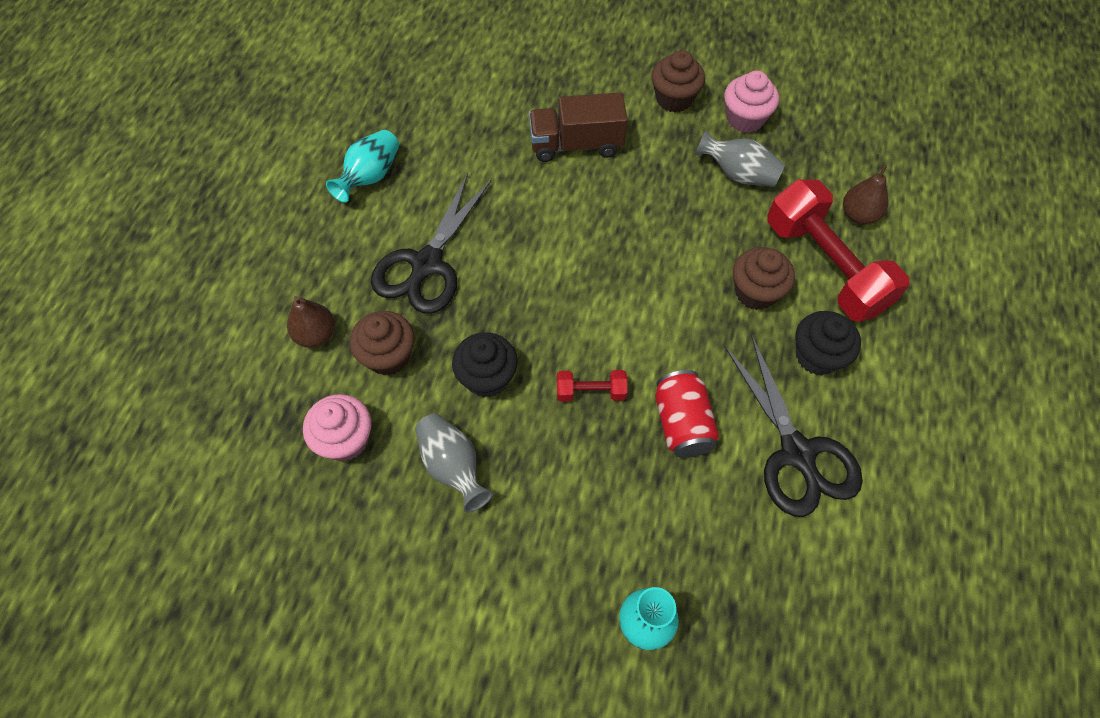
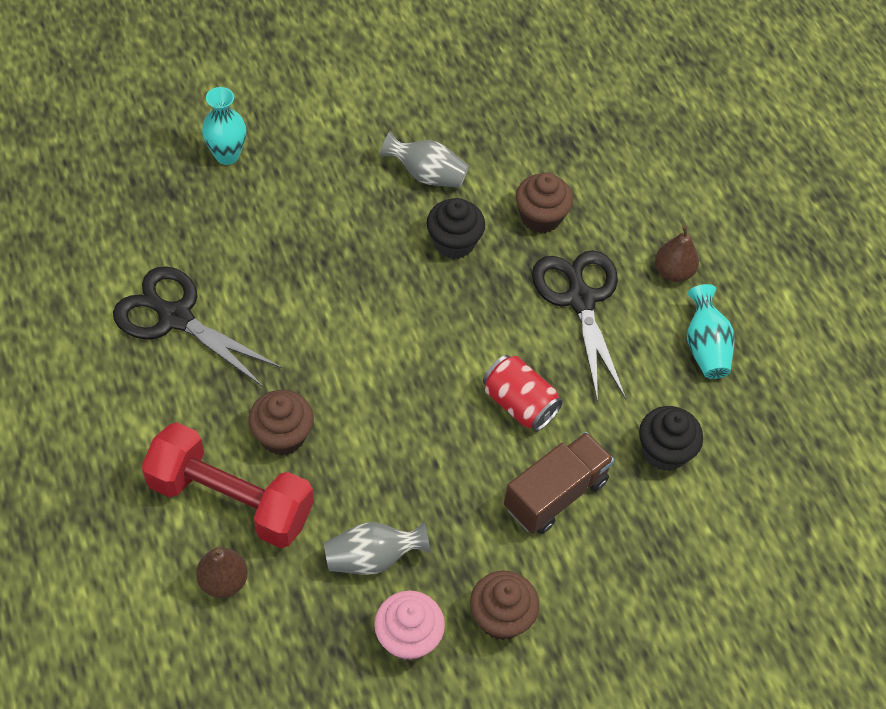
camera: 140 degrees right, 5 degrees down
brown pear [287,296,335,348] -> brown pear moved to [655,225,699,282]
pink cupcake [303,394,371,461] -> none
red dumbbell [557,370,628,402] -> none
red can [655,370,719,458] -> red can moved to [483,355,563,431]
black cupcake [795,311,861,375] -> black cupcake moved to [639,406,703,471]

